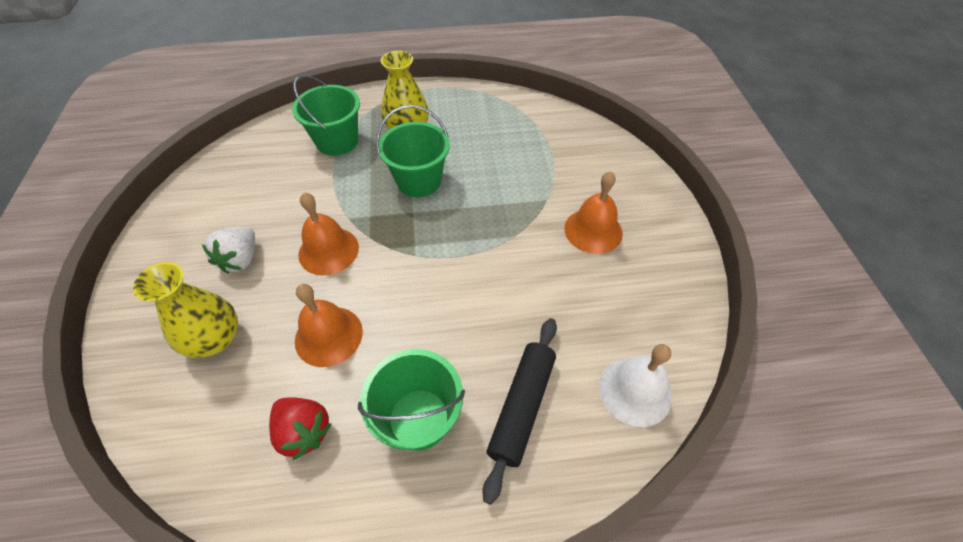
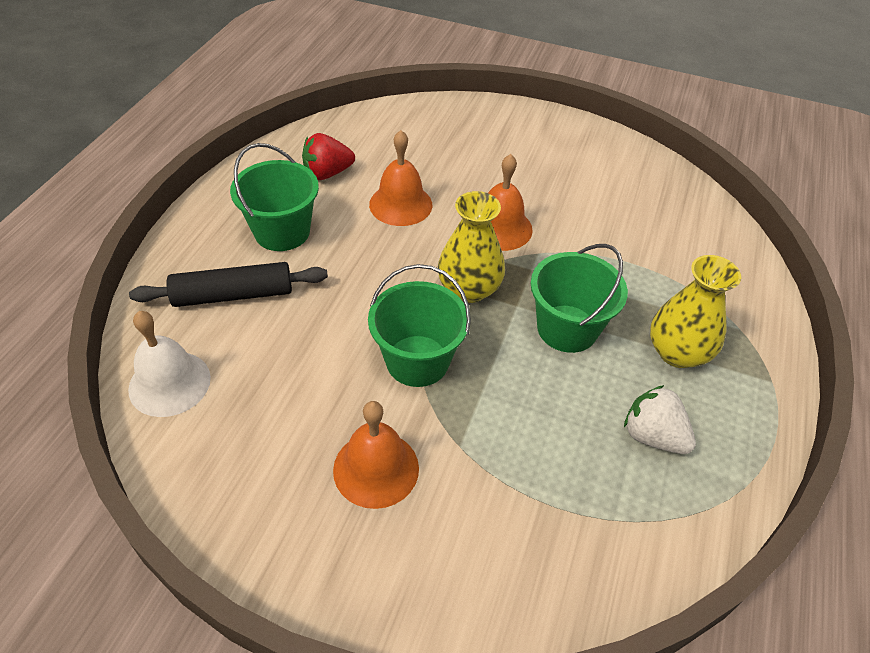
camera: 115 degrees right, 5 degrees down
yellow vase [133,262,238,358] -> yellow vase moved to [438,191,505,303]
white strawberry [202,226,255,274] -> white strawberry moved to [624,385,696,454]
green bucket [292,75,360,156] -> green bucket moved to [368,264,471,387]
black rolling pin [483,318,557,505] -> black rolling pin turned 60 degrees counterclockwise [129,262,328,307]

